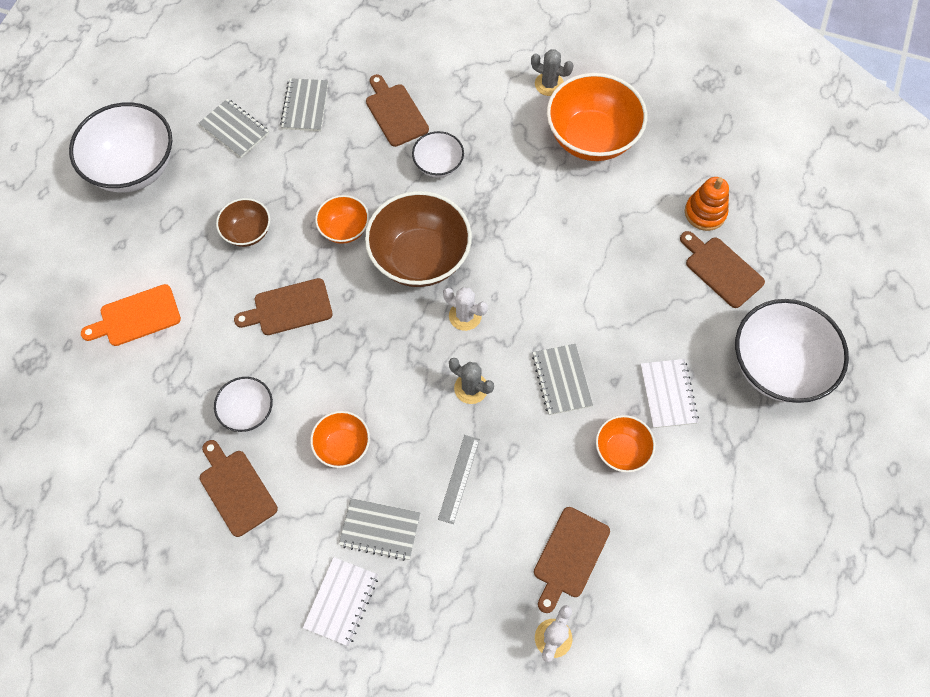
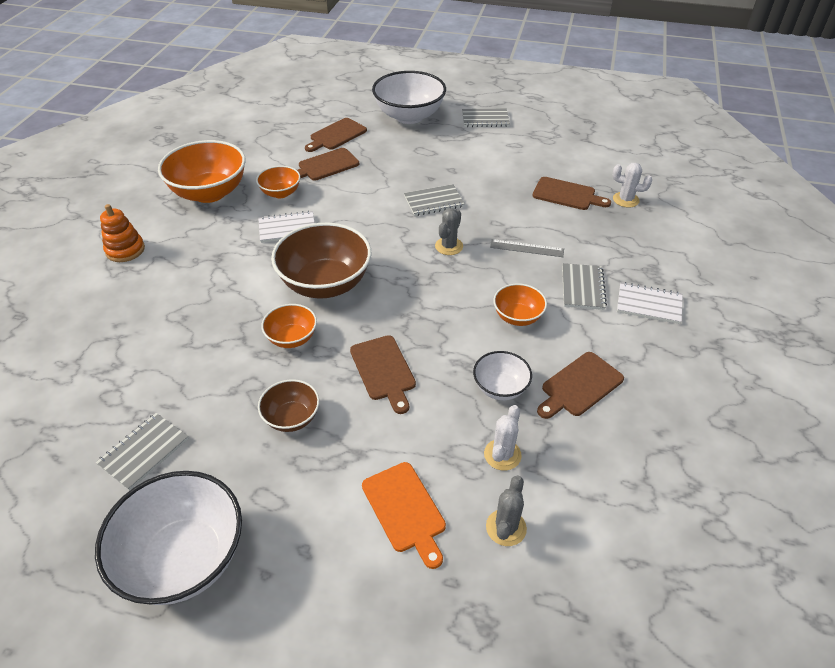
camera: 95 degrees left, 20 degrees down
grey notebook [280,78,328,131] -> grey notebook moved to [462,108,510,127]
brown cutting board [366,74,429,147] -> brown cutting board moved to [297,148,359,181]
white bowl [412,131,464,178] -> none
white cactus [443,287,488,331] -> white cactus moved to [484,405,522,471]
grey cactus [531,49,574,96] -> grey cactus moved to [486,476,527,546]
orange bowl [596,415,655,472] -> orange bowl moved to [256,166,300,198]
white notebook [640,359,699,428] -> white notebook moved to [258,211,315,243]
orange stacking toy [685,177,729,231] -> orange stacking toy moved to [100,204,145,262]

